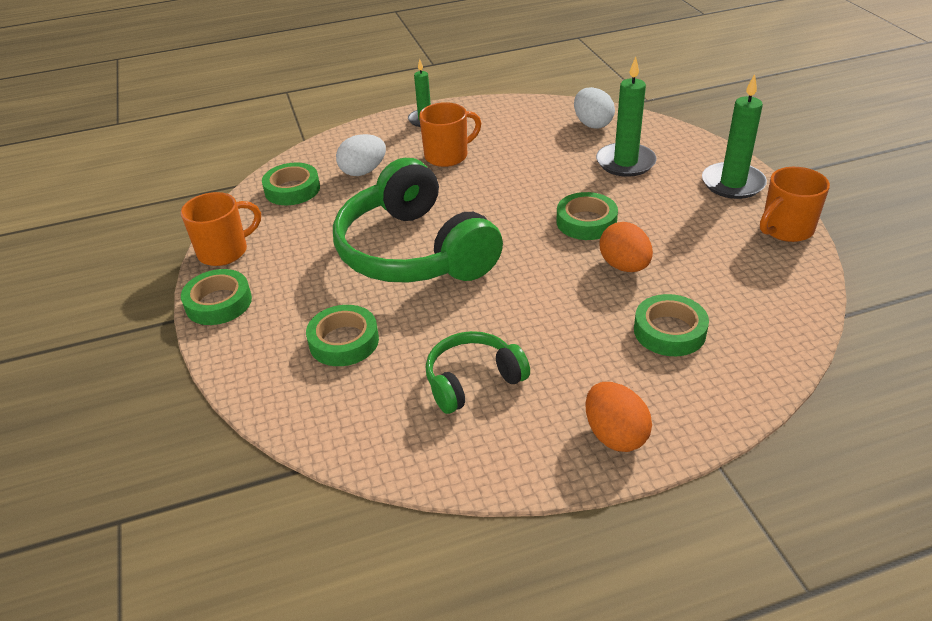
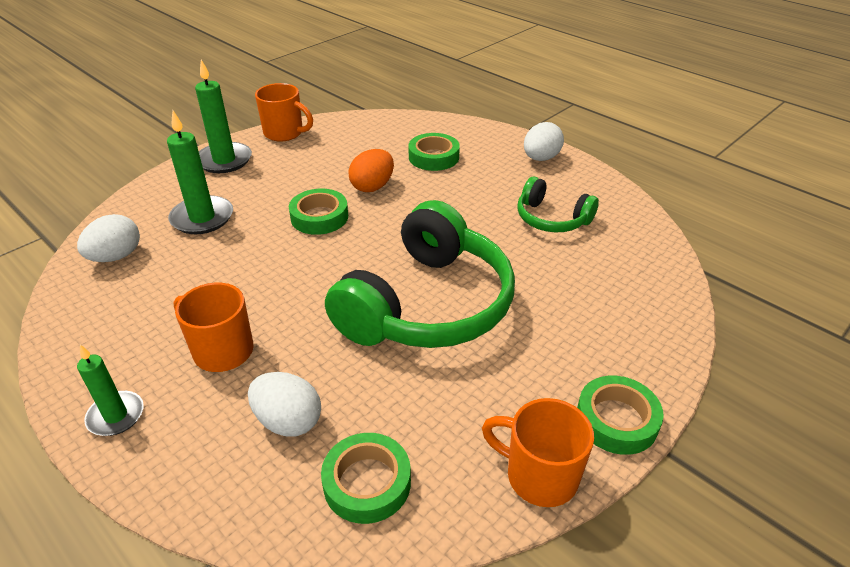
camera: 120 degrees left, 0 degrees up
green tape [306,305,379,366] -> none
orange egg [585,382,652,452] -> white egg [524,122,564,161]

